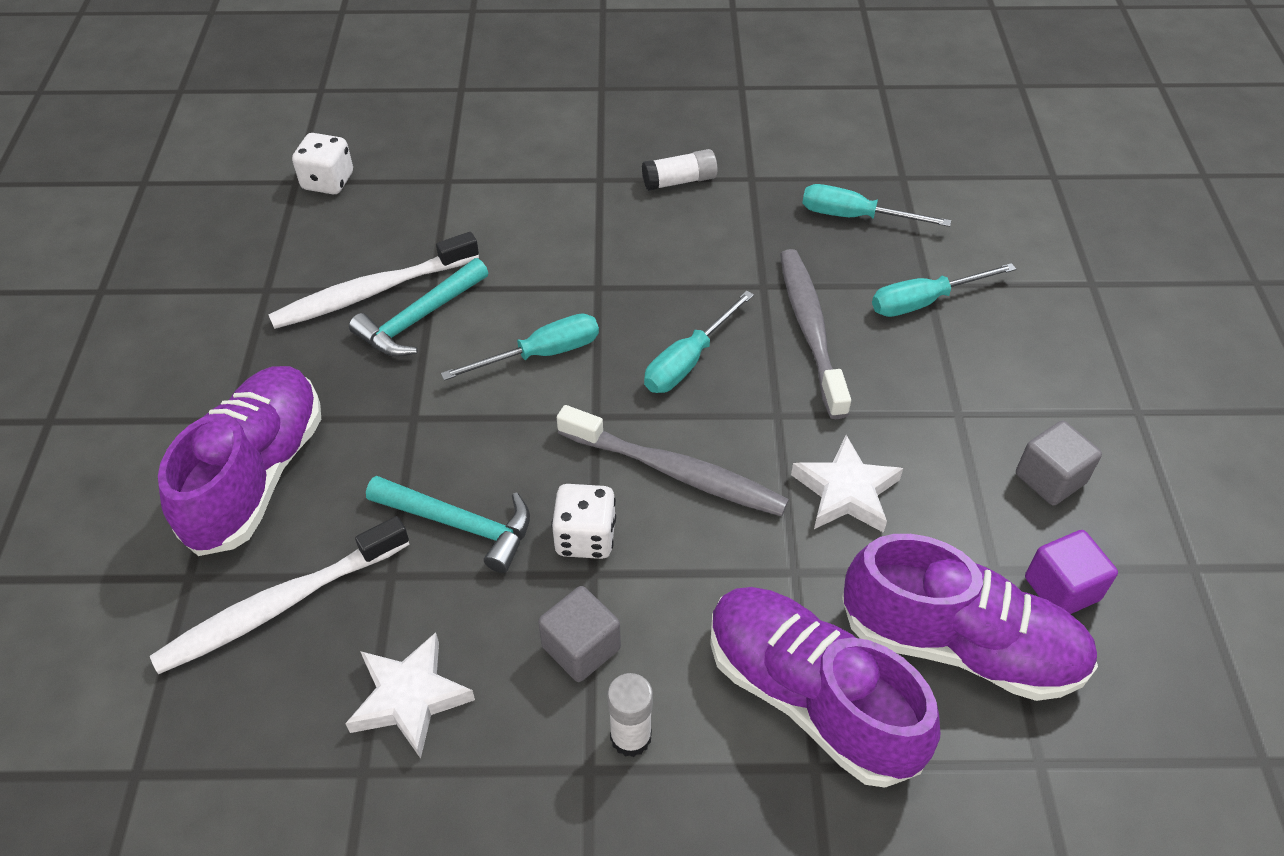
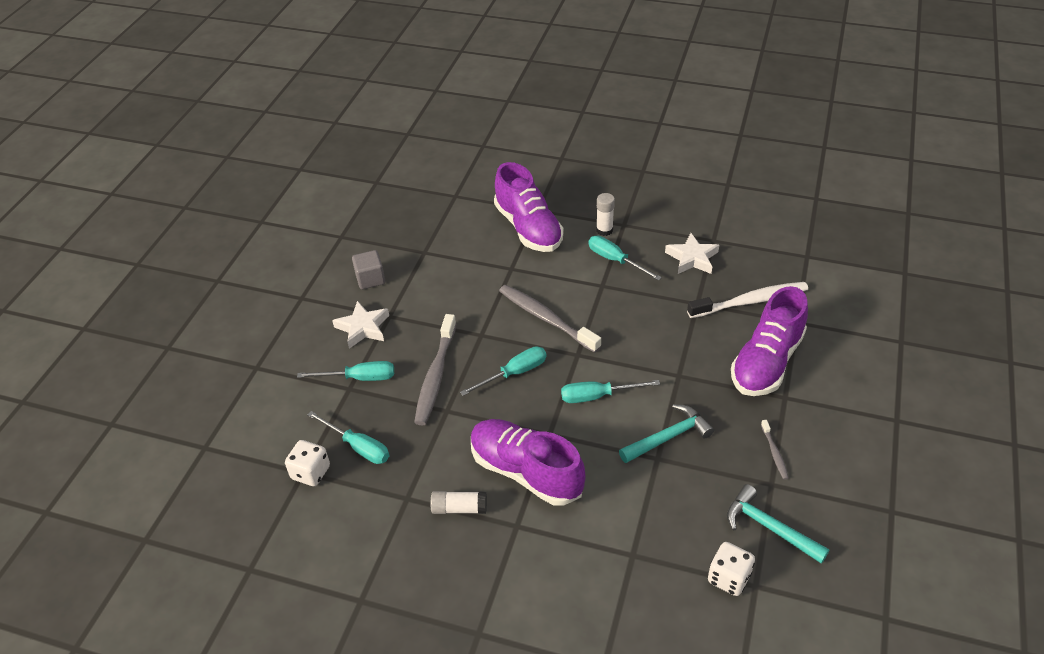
camera: 160 degrees left, 5 degrees down
white toothbrush [268,232,479,329] -> none
turquoise hammer [366,476,530,573] -> turquoise hammer moved to [727,484,830,564]
grey cube [538,586,621,682] -> turquoise screwdriver [589,236,662,281]
white dice [551,484,616,559] -> white dice moved to [285,440,330,486]
white star [791,435,903,533] -> white star moved to [332,301,389,349]
purple shoe [842,534,1098,701] -> purple shoe moved to [471,419,585,506]
purple cube [1025,530,1118,614] -> none
none -> grey toothbrush [761,420,789,480]

